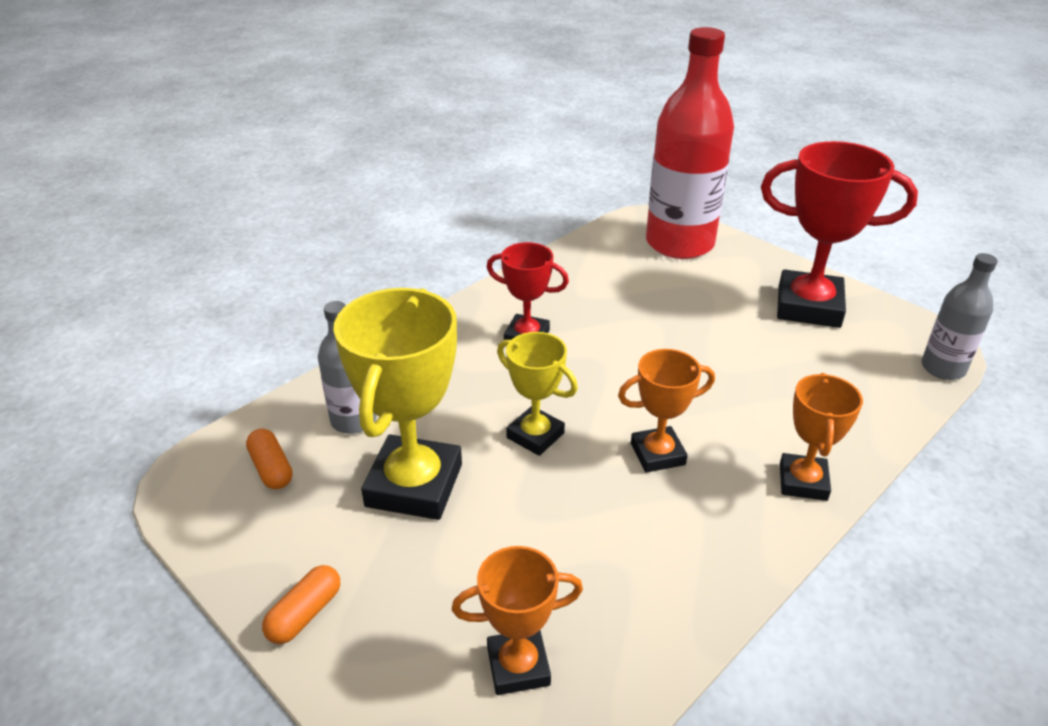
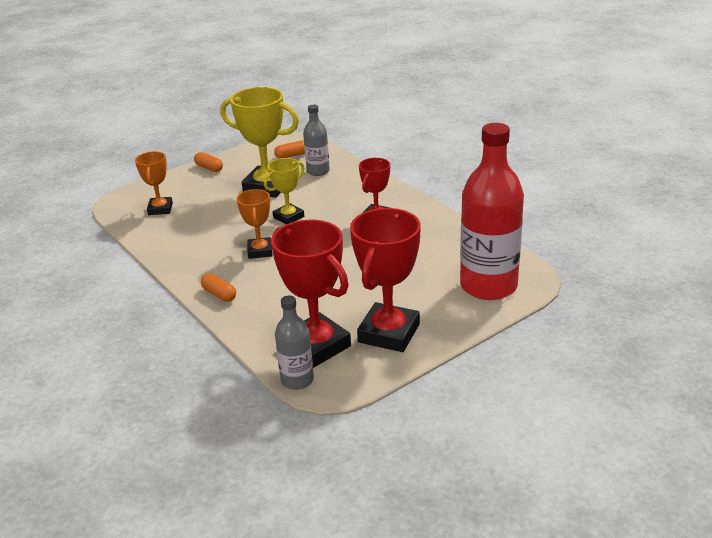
camera: 100 degrees right, 5 degrees down
orange trophy [780,373,863,501] -> orange capsule [201,273,236,302]
none -> red trophy [271,220,351,368]

